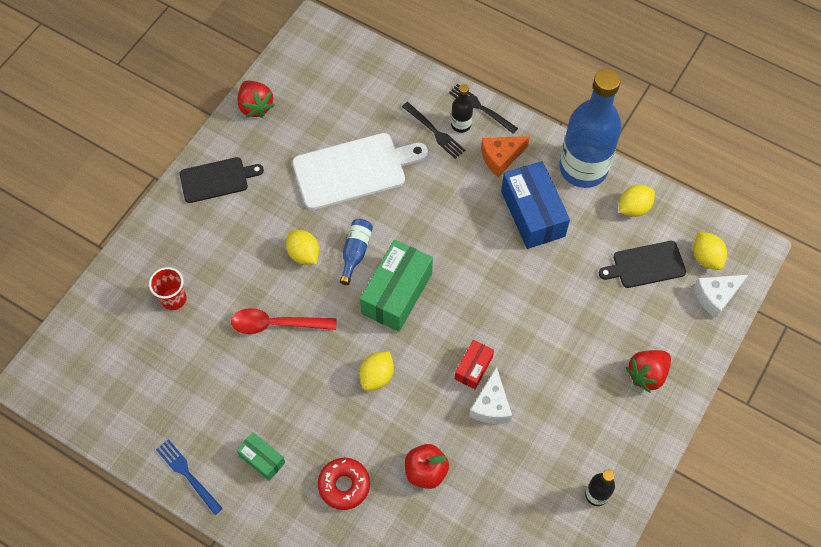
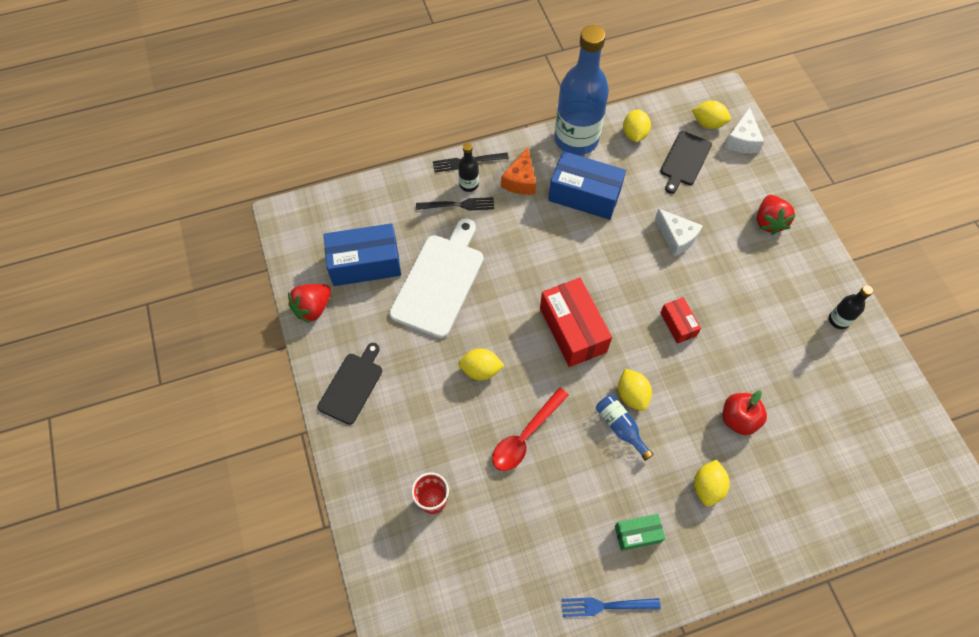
camera: 50 degrees left, 0 degrees up
red strawberry [238,81,275,118] -> red strawberry turned 120 degrees clockwise [288,284,331,324]
red donut [318,458,370,510] -> yellow lemon [694,459,729,507]
blue bottle [340,219,373,285] -> blue bottle moved to [596,395,653,461]
green box [360,240,433,332] -> red box [540,278,612,367]
white cheese [469,367,512,424] -> white cheese moved to [655,209,703,256]
none -> blue box [323,223,401,286]

